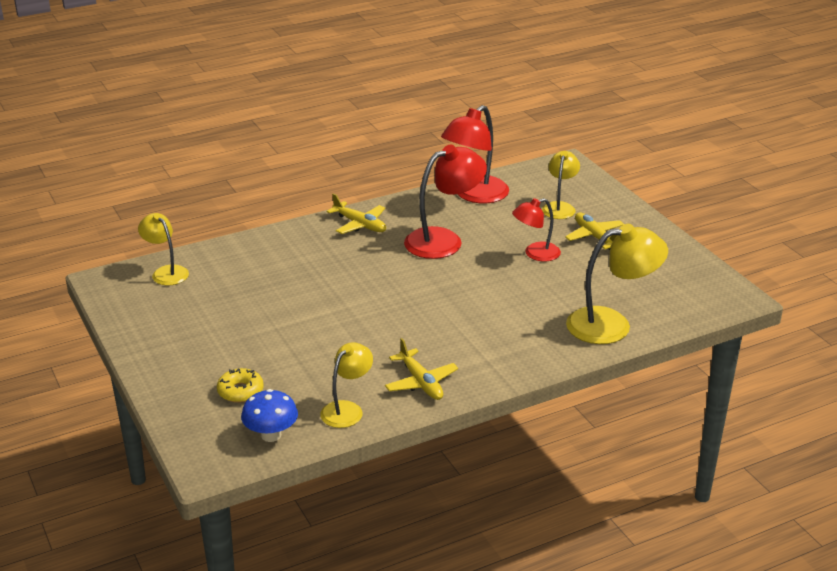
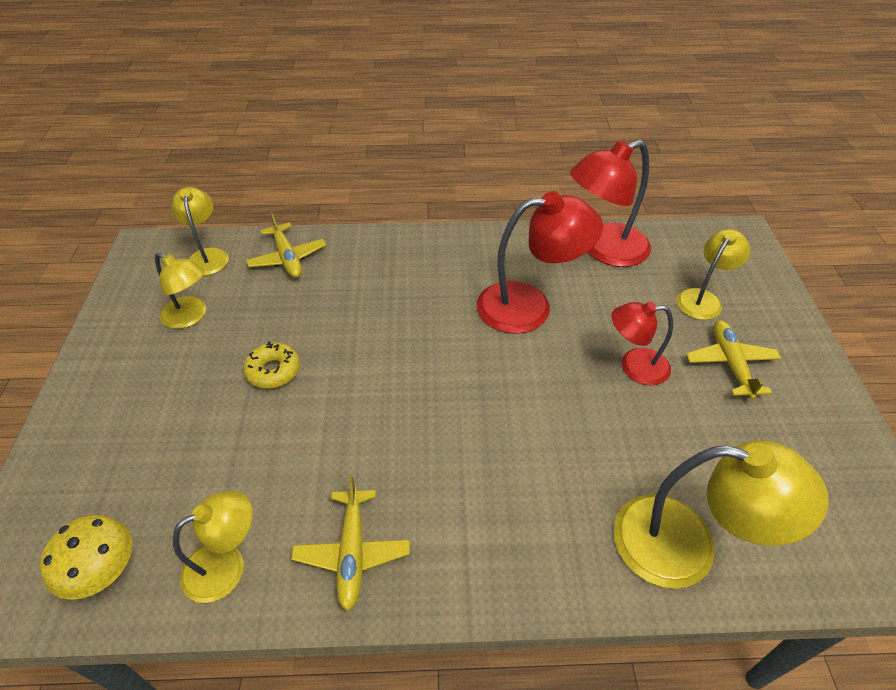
camera: 25 degrees right, 15 degrees up
yellow donut [217,368,264,403] -> yellow donut moved to [243,341,300,389]
blue mushroom [241,389,298,442] -> yellow mushroom [40,515,132,600]
yellow plane [326,193,386,234] -> yellow plane moved to [246,212,326,278]
none -> yellow lamp [155,252,206,329]

